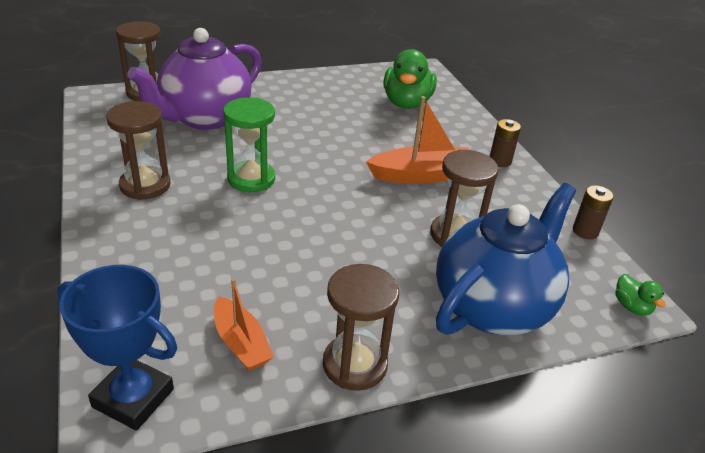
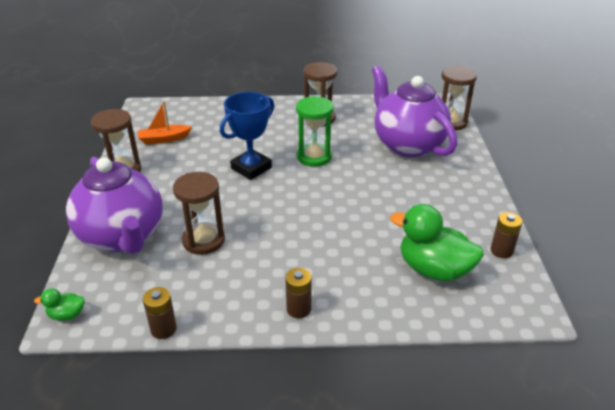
camera: 110 degrees right, 0 degrees up
blue trophy [57,265,177,431] -> blue trophy moved to [220,92,274,180]
orange boat [366,96,470,184] -> none
blue teapot [436,183,577,335] -> purple teapot [66,157,163,254]
none -> brown battery [490,212,522,258]

